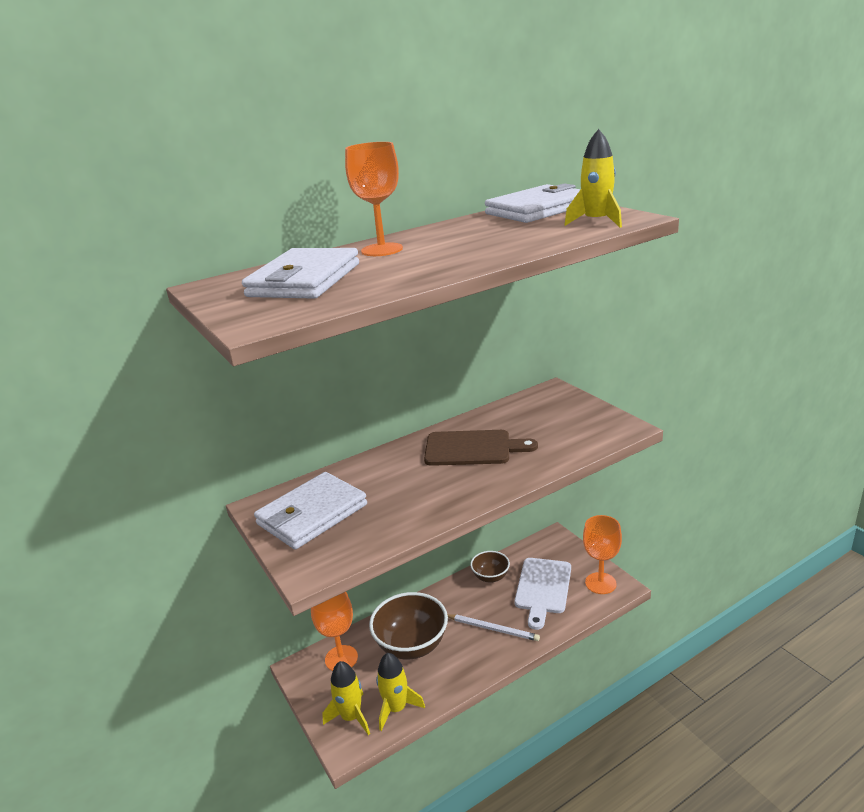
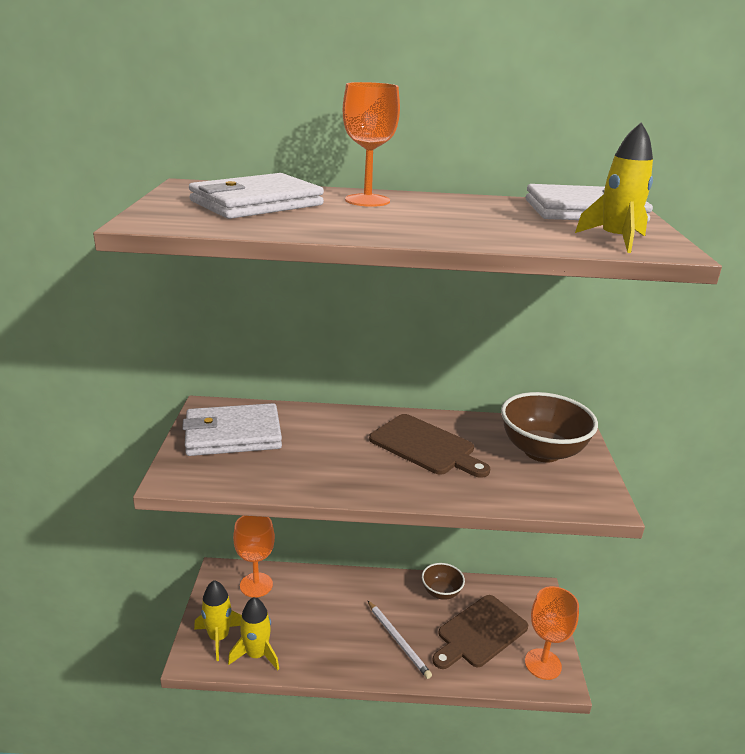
camera: 30 degrees right, 0 degrees up
brown bowl [369,592,448,659] -> brown bowl moved to [501,392,598,462]
white cutting board [514,558,571,630] -> brown cutting board [432,595,528,669]

